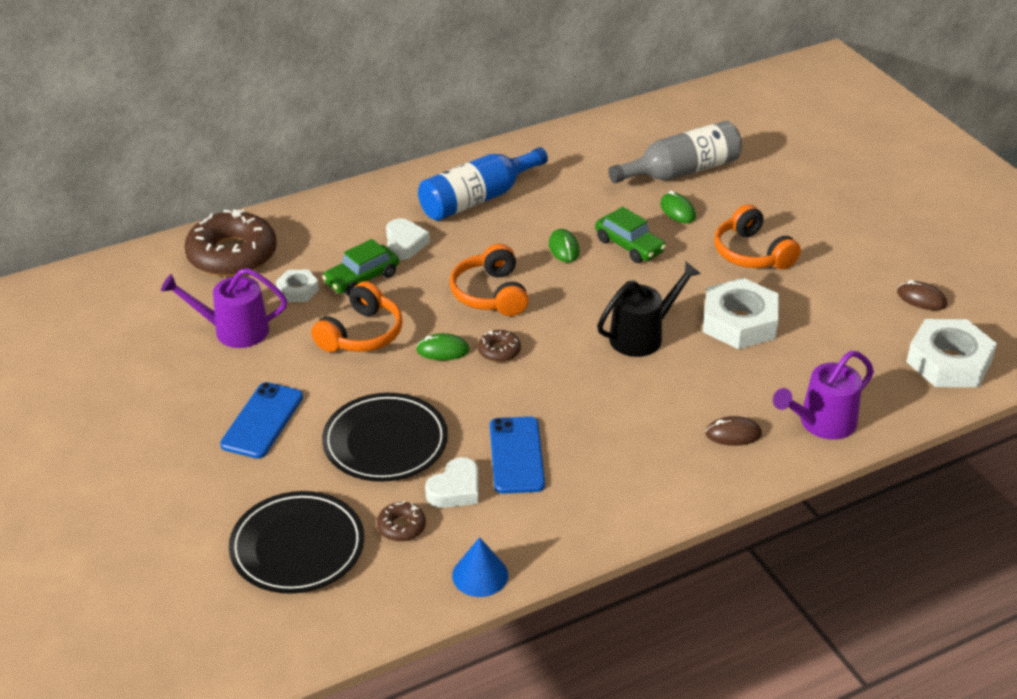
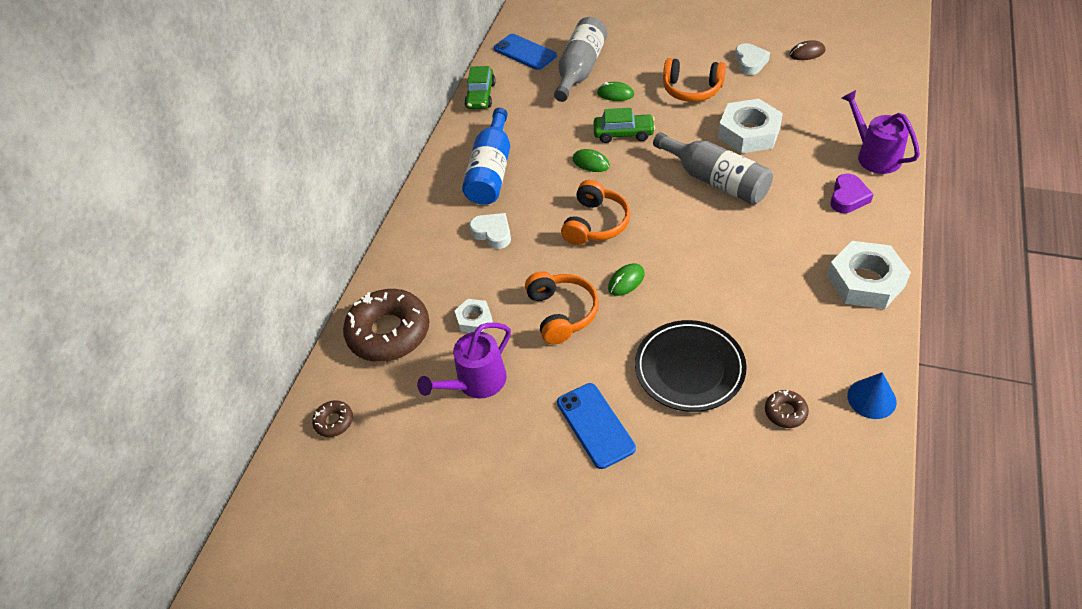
camera: 40 degrees left, 10 degrees up
black plate [229,491,364,594] -> none
green car [322,239,399,296] -> green car moved to [464,66,496,109]
white heart [425,457,478,508] -> white heart moved to [735,43,770,75]
orange headphones [450,244,529,316] -> orange headphones turned 105 degrees counterclockwise [561,180,630,245]
brown donut [478,330,521,362] -> brown donut moved to [312,400,353,437]
blue phone [490,417,545,494] -> blue phone moved to [494,34,557,70]
black watering can [597,262,701,357] -> grey bottle [653,132,773,205]
brown mouse [705,416,762,446] -> purple heart [830,173,874,213]
purple watering can [773,351,874,440] -> purple watering can turned 135 degrees clockwise [842,90,920,174]
white nut [906,319,997,387] -> white nut moved to [827,241,911,309]

